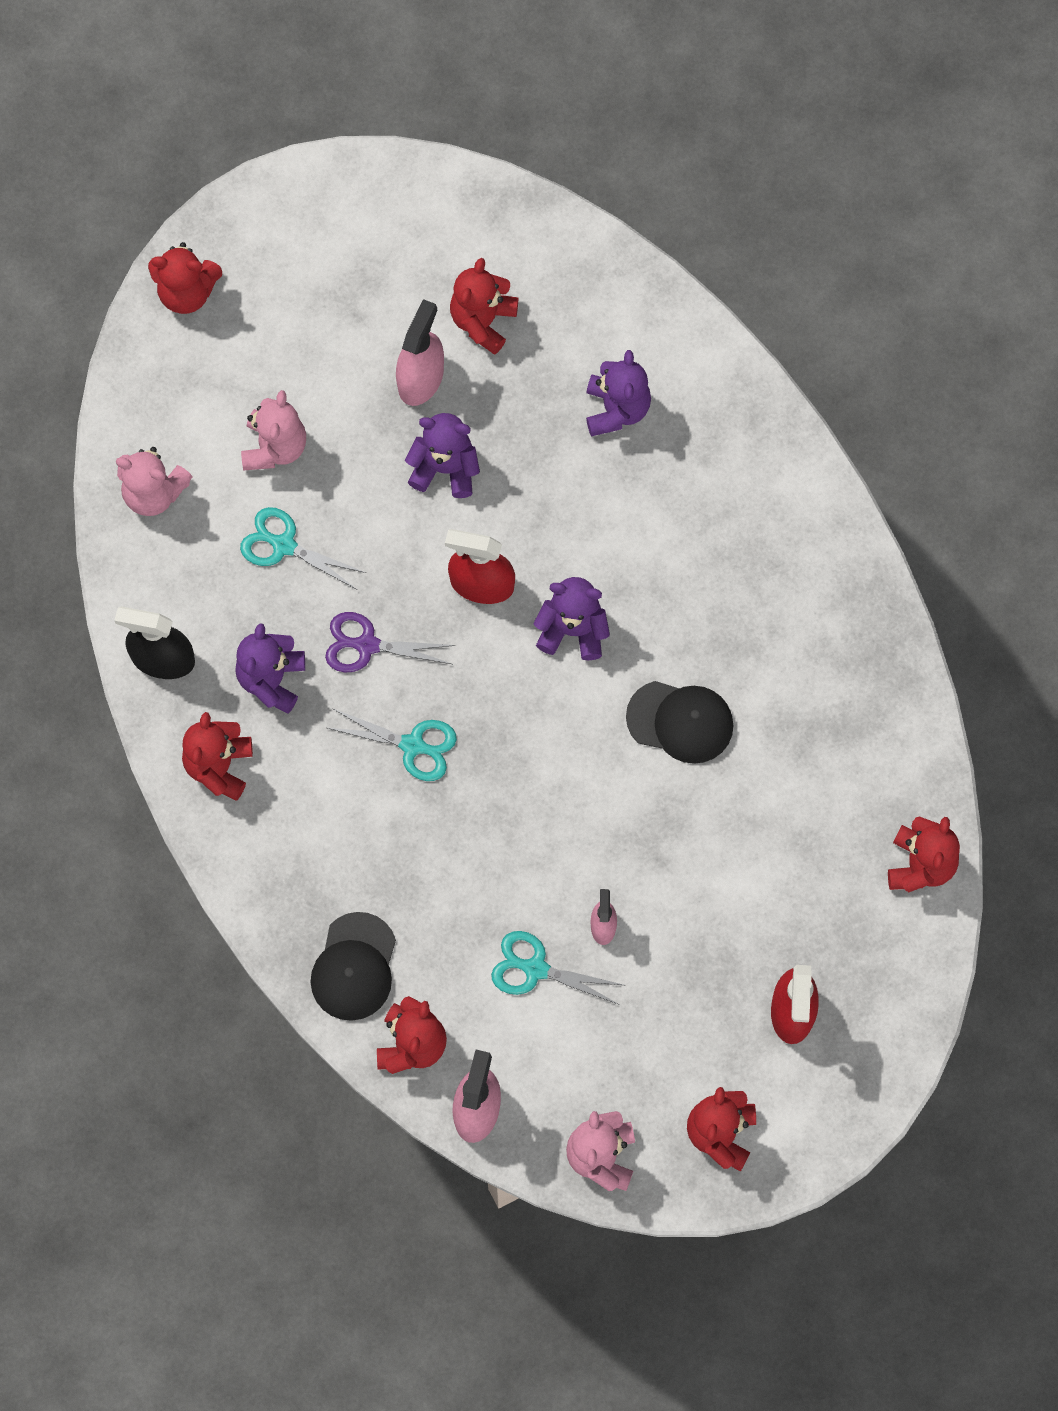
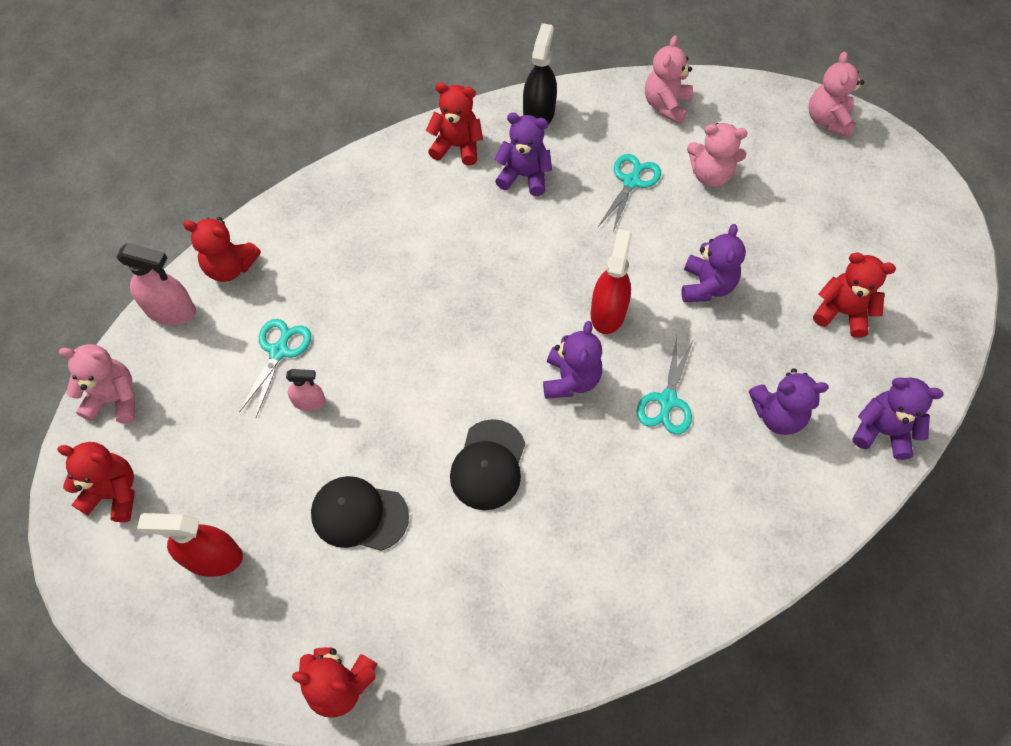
camera: 90 degrees right, 10 degrees down
red teddy bear [148,242,222,314] -> pink teddy bear [809,51,864,138]
black cap [311,912,396,1021] -> black cap moved to [311,476,409,551]
purple scissors [325,612,456,672] -> none
turquoise scissors [328,708,457,781] -> turquoise scissors moved to [636,337,694,435]
pink spray bottle [396,299,444,406] -> none
none -> purple teddy bear [852,378,944,460]

